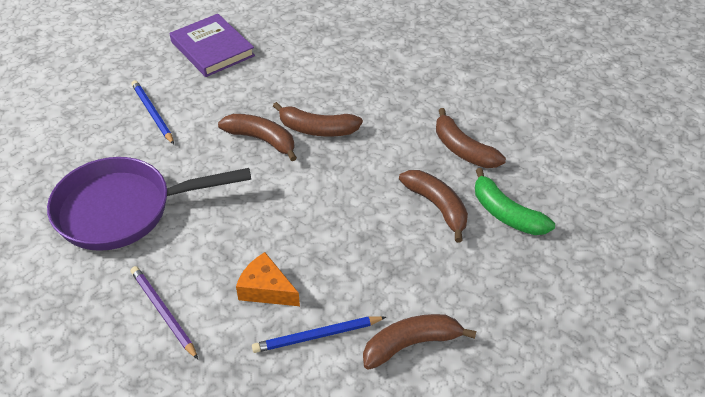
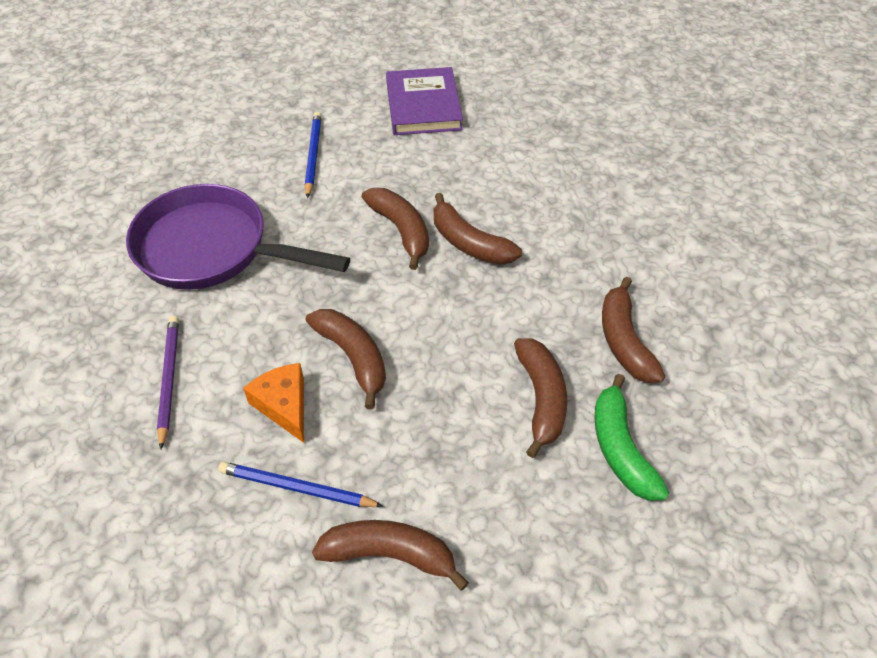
camera: 30 degrees right, 5 degrees up
none -> brown banana [306,309,386,409]

